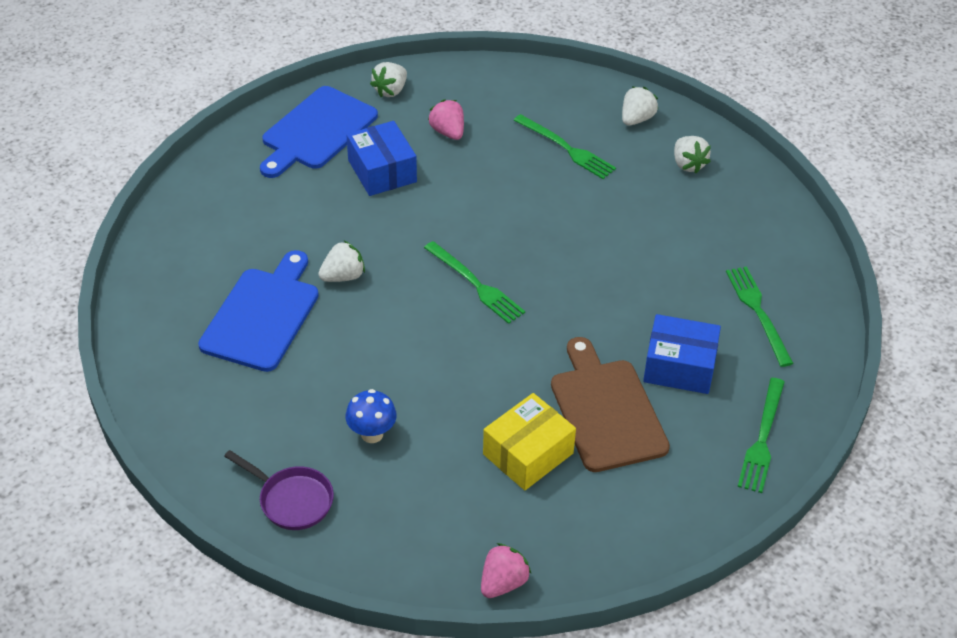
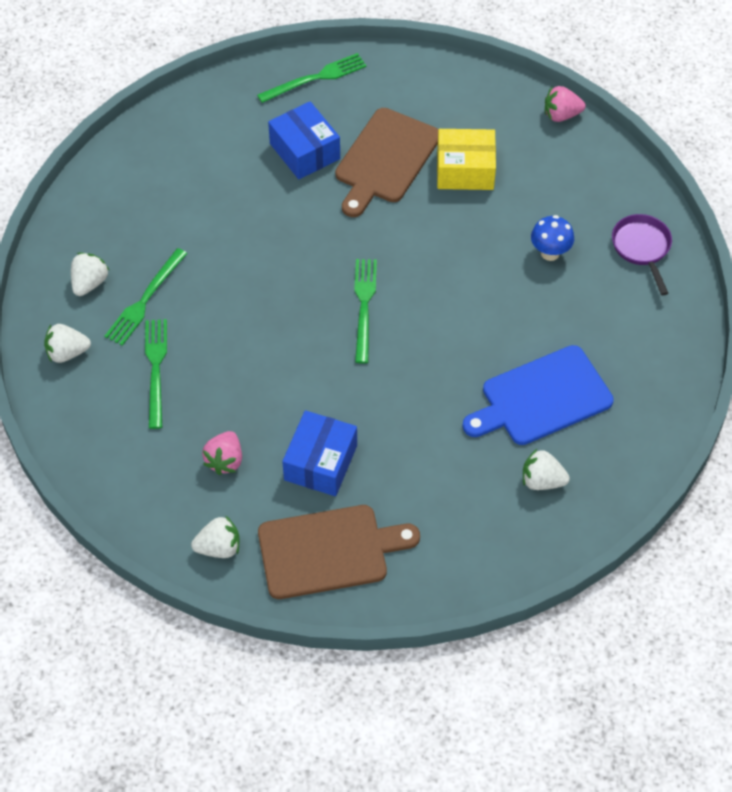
camera: 135 degrees left, 10 degrees up
blue cutting board [260,86,378,178] -> brown cutting board [258,505,420,599]
white strawberry [318,241,365,282] -> white strawberry moved to [523,449,570,490]
green fork [726,266,794,367] -> green fork moved to [104,248,187,346]

